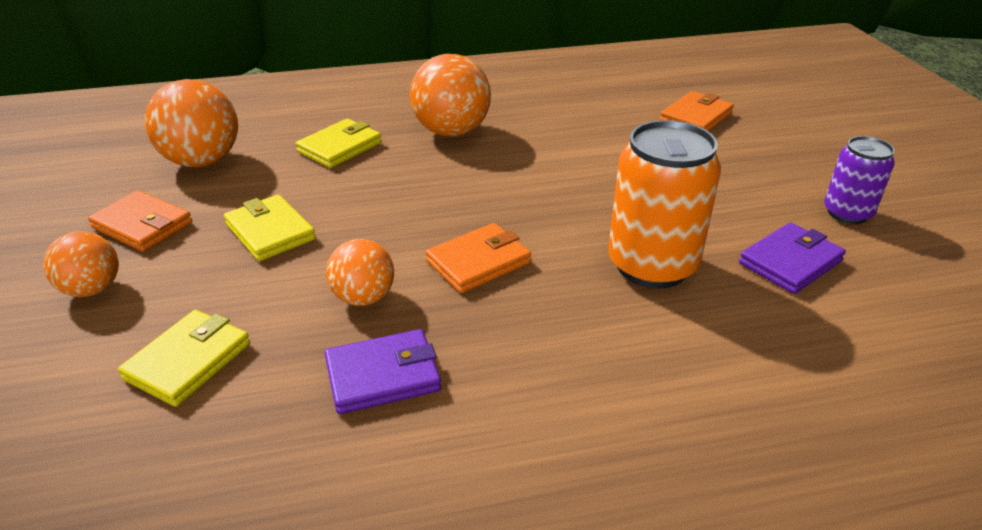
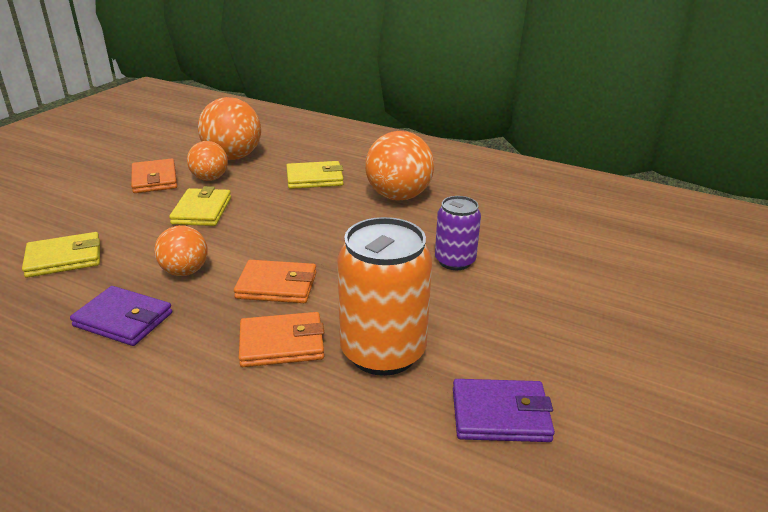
camera: 40 degrees right, 5 degrees down
orange ball [43,231,119,297] -> orange ball moved to [187,141,228,181]
orange wallet [660,91,734,131] -> orange wallet moved to [239,312,324,367]
purple can [824,136,895,224] -> purple can moved to [435,196,481,270]

